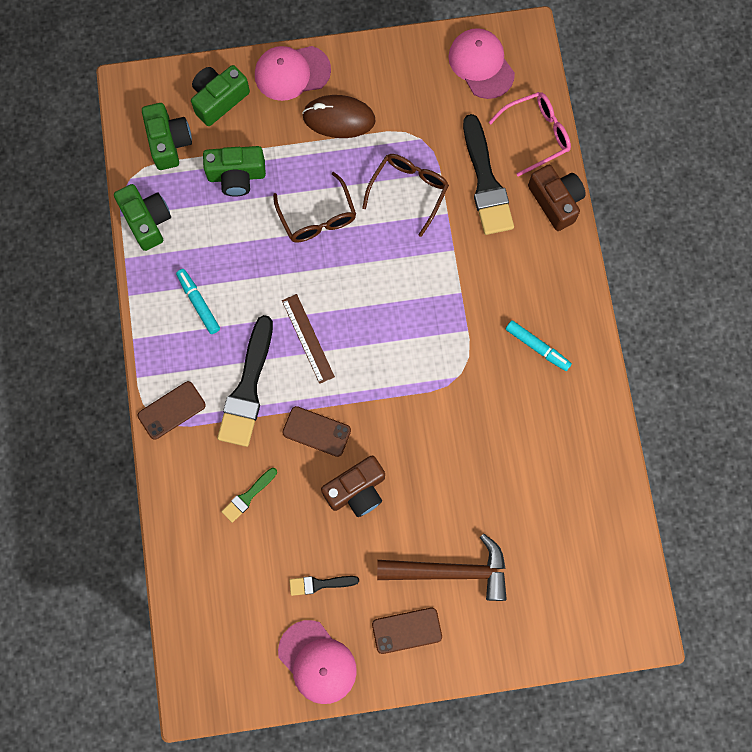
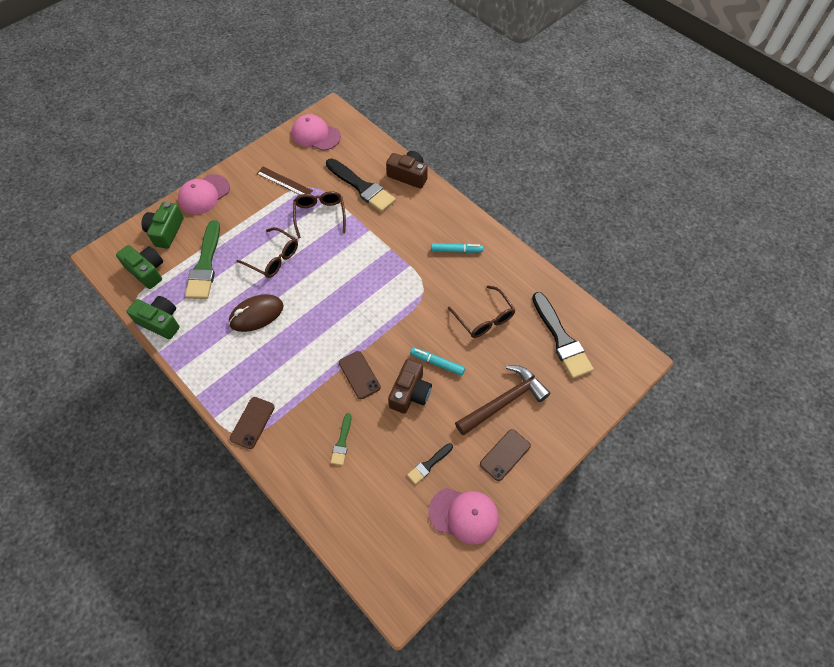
camera: 35 degrees left, 15 degrees down
turquoise marker [176,269,220,334] -> turquoise marker moved to [410,347,465,376]
green camera [203,146,266,197] -> green brush [185,220,220,299]
black brush [217,315,273,447] -> black brush moved to [532,292,594,379]
brown ruler [282,294,335,384] -> brown ruler moved to [256,167,313,195]
brown phone [282,406,351,457] -> brown phone turned 75 degrees clockwise [339,351,381,399]
brown mouse [302,95,376,138] -> brown mouse moved to [229,294,284,332]
pink glasses [489,92,571,176] -> none
none -> brown glasses [448,285,516,338]

